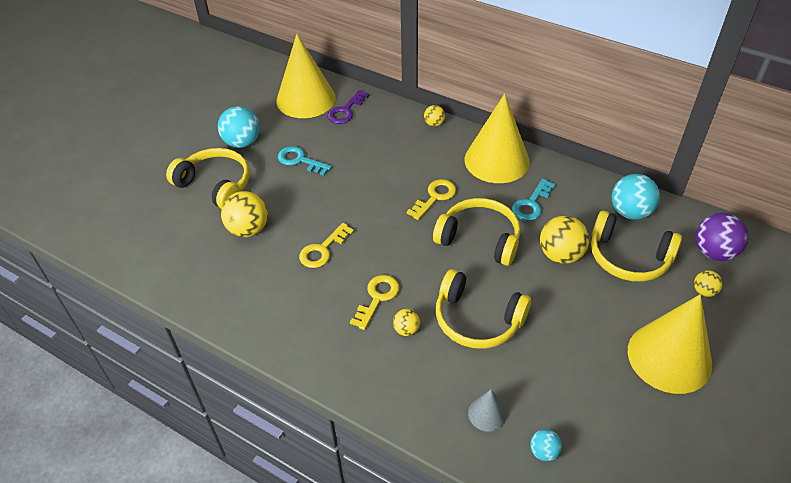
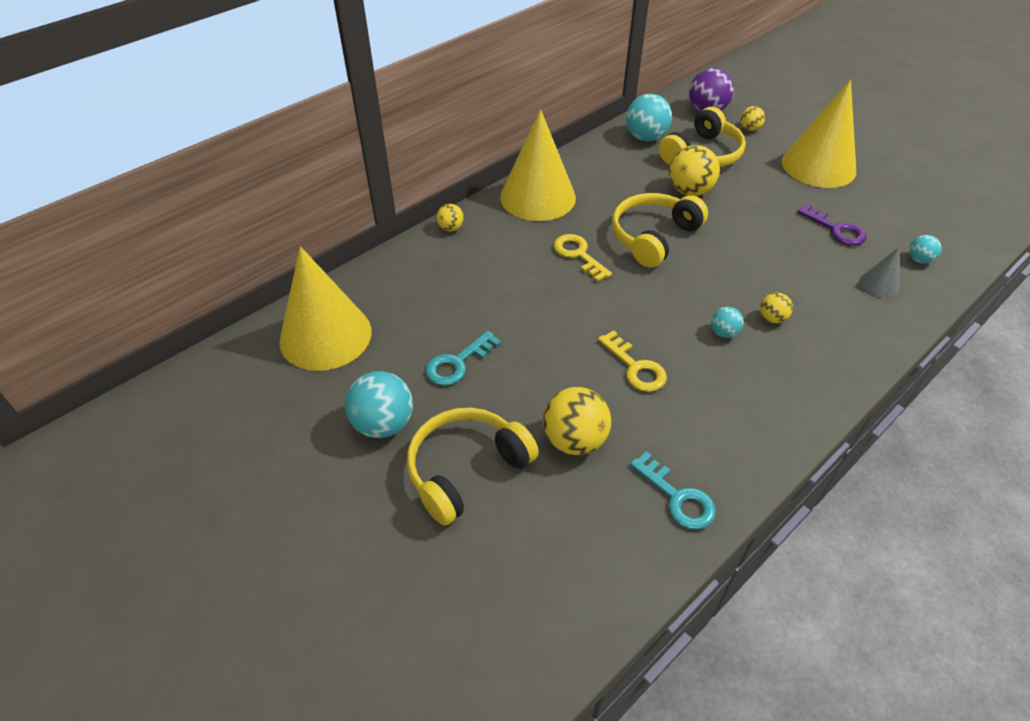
camera: 75 degrees left, 0 degrees up
purple key [327,90,369,124] -> purple key moved to [797,204,867,246]
yellow key [350,275,399,330] -> turquoise ball [711,307,744,338]
yellow headphones [436,269,531,349] -> none
turquoise key [512,179,555,221] -> turquoise key moved to [630,451,716,530]

